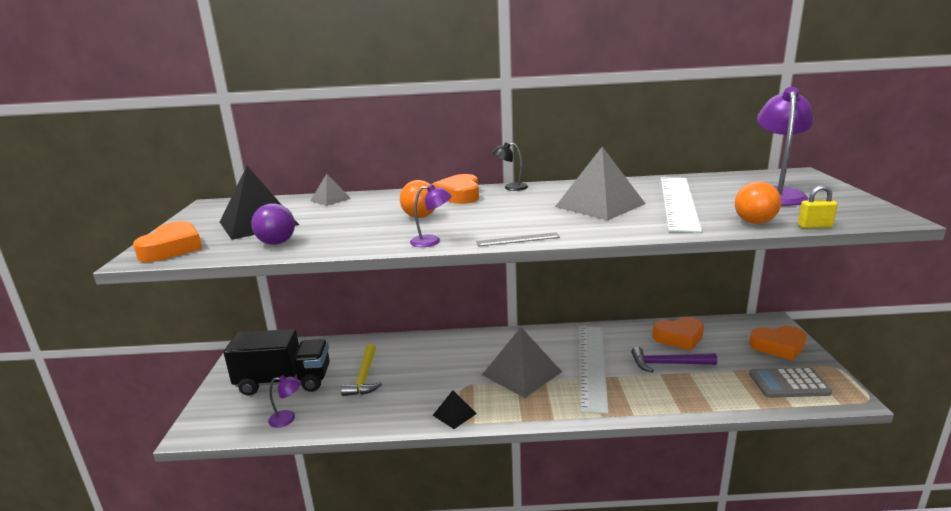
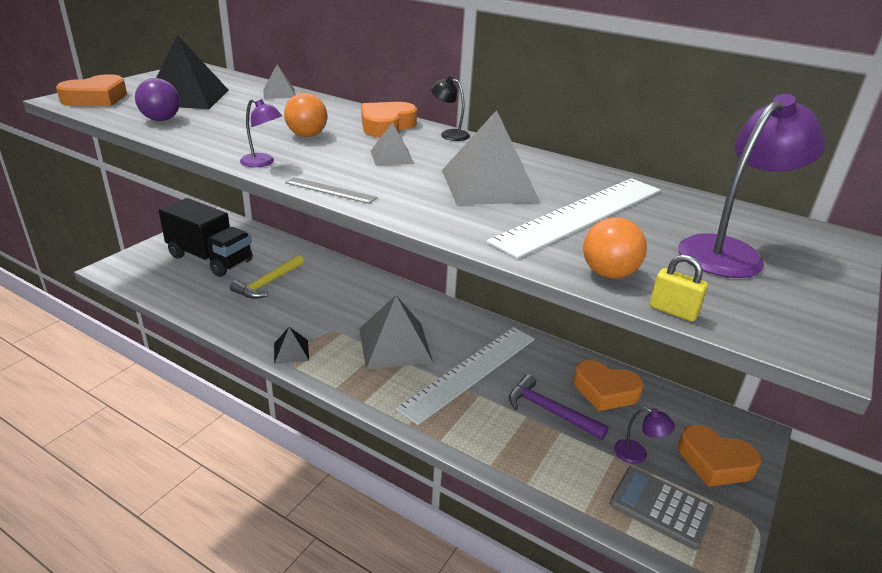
camera: 30 degrees right, 10 degrees up
purple lamp [268,375,301,428] -> purple lamp moved to [614,407,675,464]
none -> grey pyramid [371,122,414,165]

